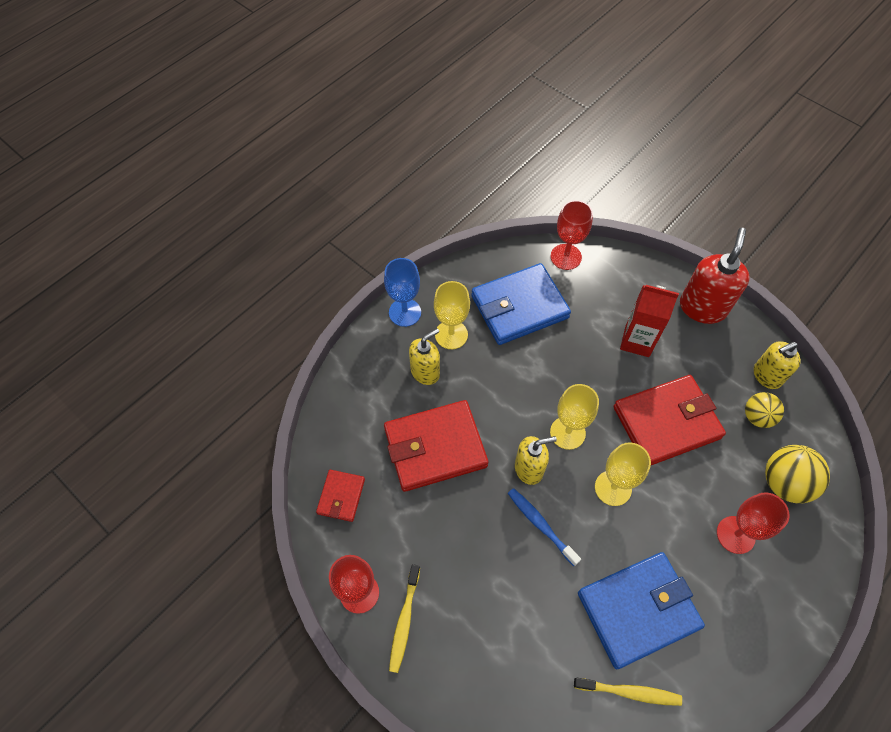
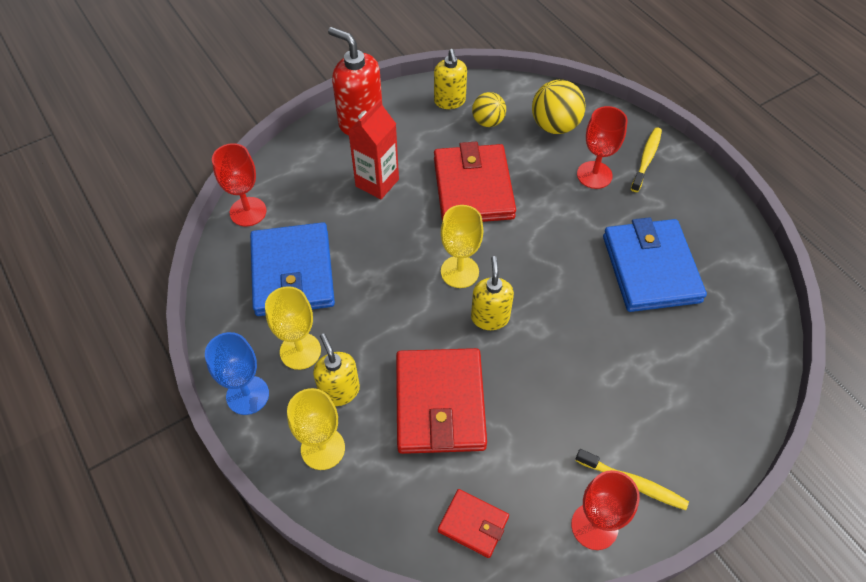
camera: 75 degrees left, 5 degrees down
blue toothbrush [508,488,581,566] -> none
yellow toothbrush [574,678,682,706] -> yellow toothbrush moved to [631,127,662,192]
yellow goblet [595,442,651,506] -> yellow goblet moved to [287,388,345,470]

